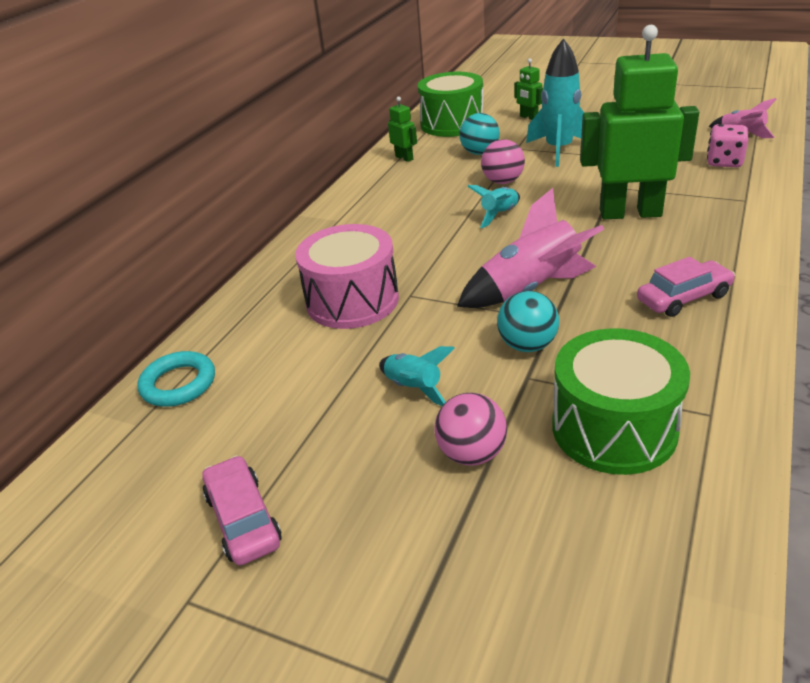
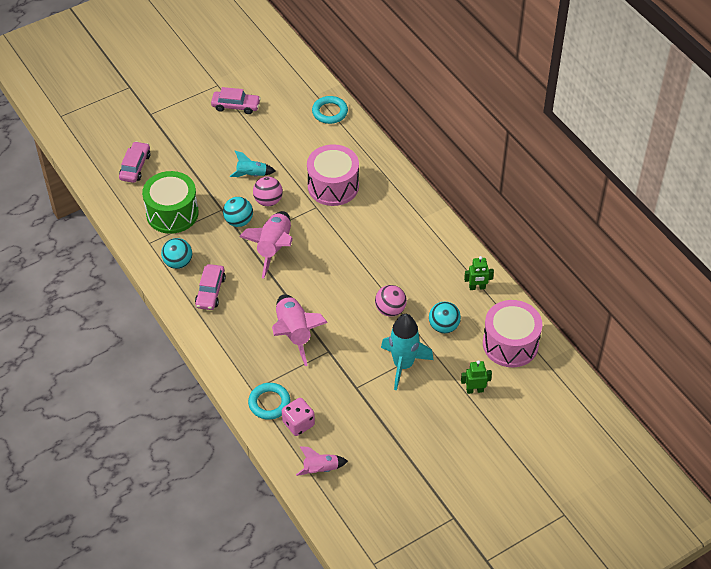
camera: 120 degrees right, 15 degrees up
green drum [418,72,483,137] -> pink drum [483,300,542,367]
pink ball [434,393,507,466] -> pink ball moved to [253,177,283,206]
turquoise rocket [467,185,520,228] -> none
green robot [580,25,699,219] -> pink rocket [272,294,328,366]
none -> pink car [119,141,150,183]
none -> turquoise ball [161,238,192,269]
none -> turquoise ring [248,383,290,420]

